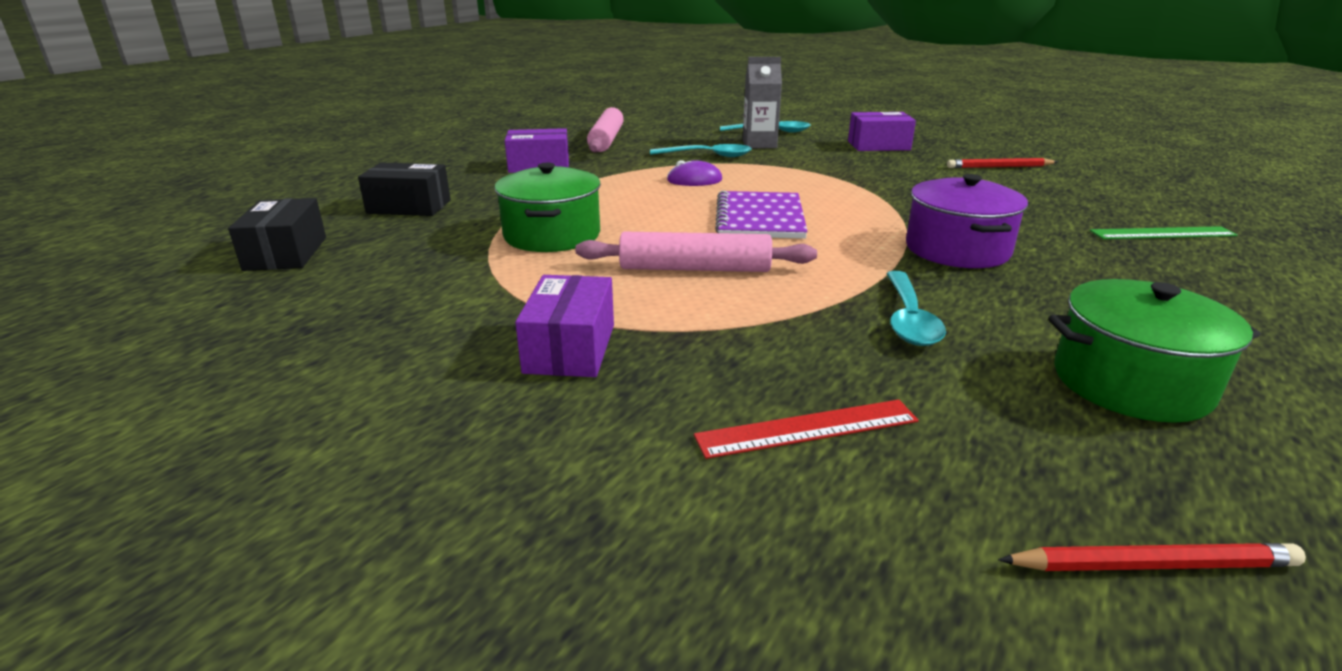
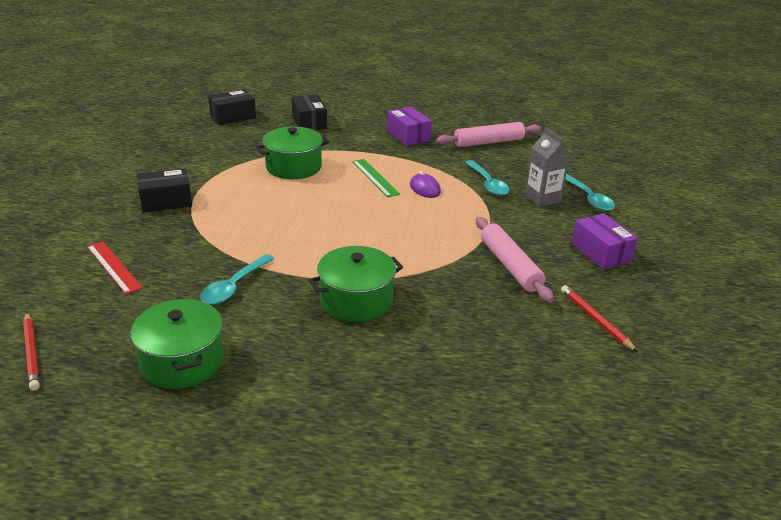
camera: 65 degrees right, 5 degrees up
purple box [515,275,614,377] -> black box [137,168,192,213]
pink rolling pin [575,232,817,272] -> pink rolling pin moved to [476,217,554,302]
purple notebook [715,191,808,239] -> none
turquoise spoon [886,271,946,346] -> turquoise spoon turned 45 degrees counterclockwise [200,254,274,304]
purple pot [906,174,1028,268] -> green pot [309,246,403,322]
green ruler [1090,226,1237,239] -> green ruler moved to [352,159,400,197]

